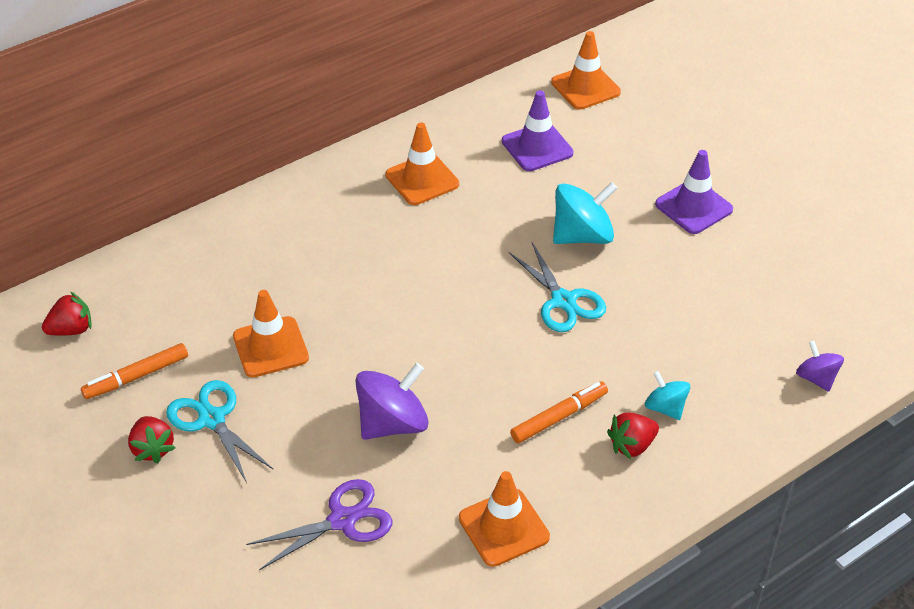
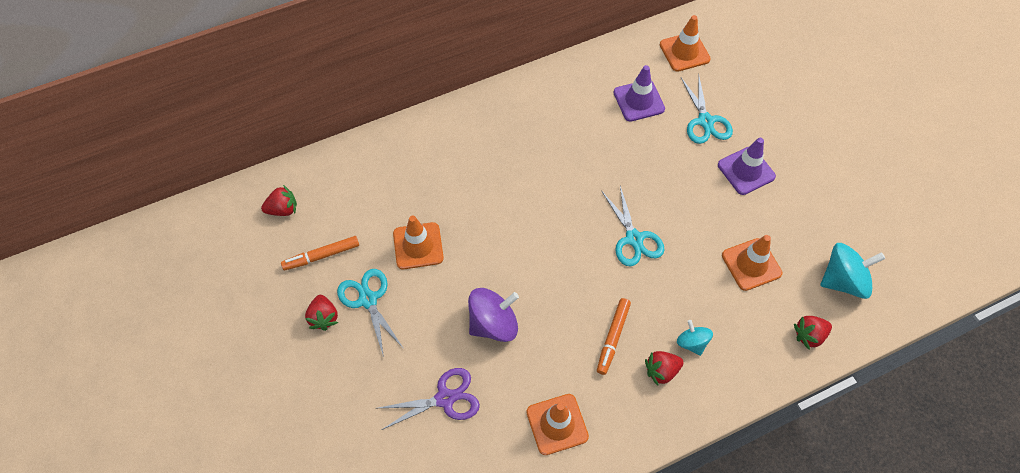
camera: 10 degrees right, 15 degrees up
orange traffic cone [385,123,459,205] -> orange traffic cone moved to [722,235,782,291]
orange marker [510,381,608,443] -> orange marker turned 135 degrees clockwise [597,298,631,375]
turquoise spinning top [553,182,617,244] -> turquoise spinning top moved to [820,243,885,299]
purple spinning top [796,341,844,392] -> red strawberry [794,316,832,349]
none -> turquoise scissors [681,77,733,144]

